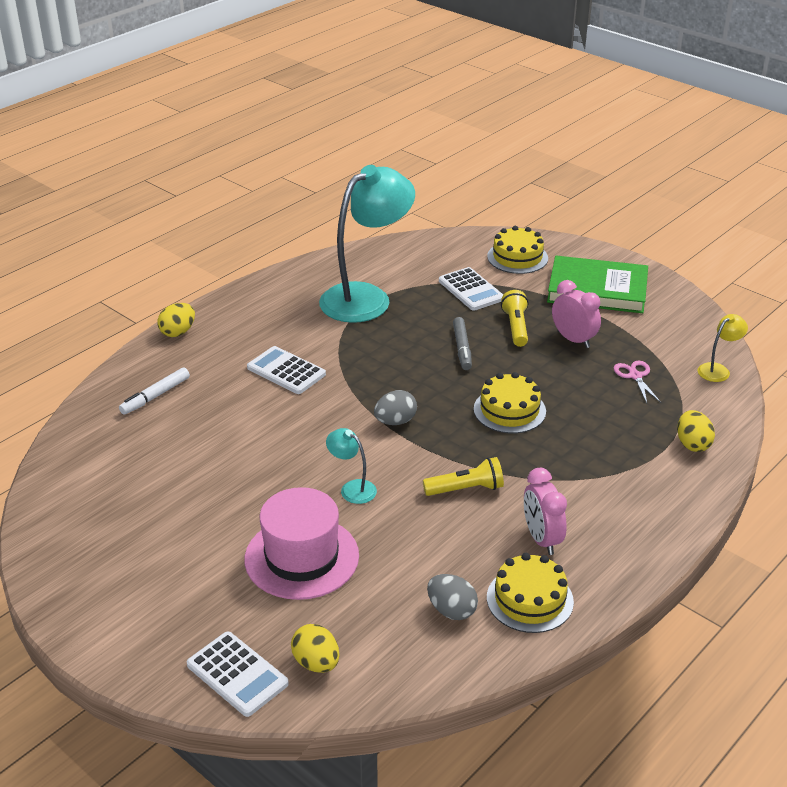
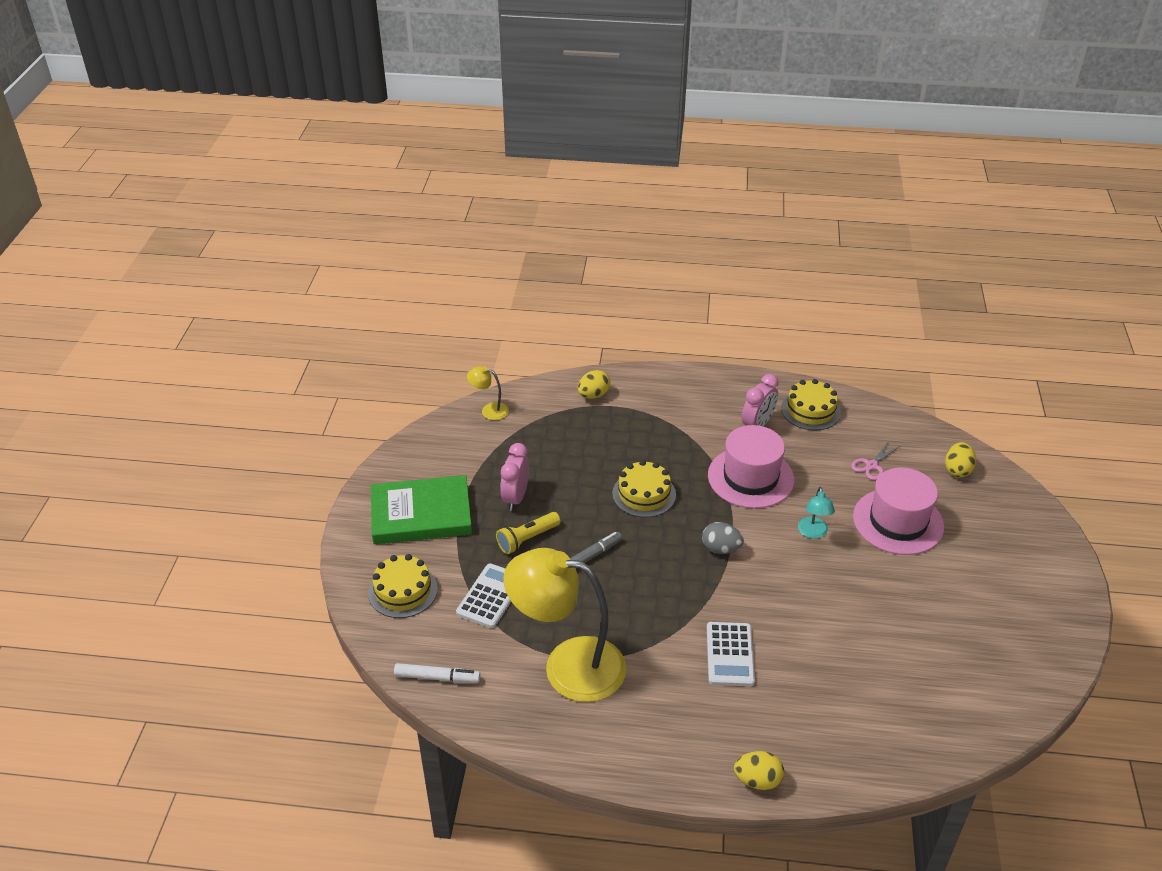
camera: 125 degrees left, 5 degrees up
white marker [119,367,190,415] -> white marker moved to [394,663,481,683]
white calculator [187,632,289,717] -> none
turquoise lamp [319,165,415,323] -> yellow lamp [503,548,626,702]
yellow flashlight [423,457,504,496] -> pink hat [708,425,794,508]
grey egg [427,574,478,620] -> none
green book [547,256,648,313] -> green book turned 75 degrees counterclockwise [371,475,472,544]
pink scissors [614,361,661,403] -> pink scissors moved to [851,441,900,480]

